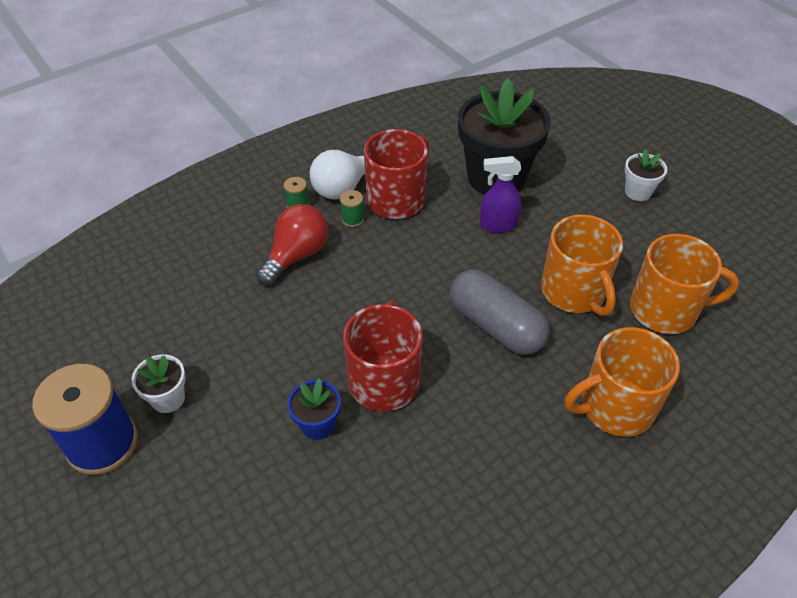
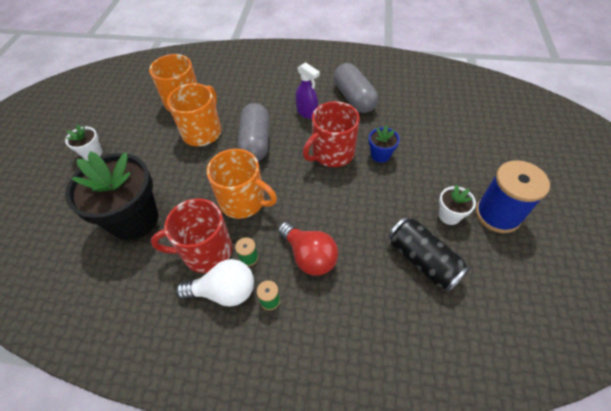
camera: 135 degrees left, 5 degrees up
red light bulb [256,204,328,286] -> red light bulb turned 120 degrees counterclockwise [278,222,338,276]
purple spray bottle [480,156,521,233] -> purple spray bottle moved to [296,62,320,119]
orange mug [565,327,680,437] -> orange mug moved to [207,149,277,219]
none -> grey capsule [334,63,378,113]
none -> black can [389,217,470,292]

